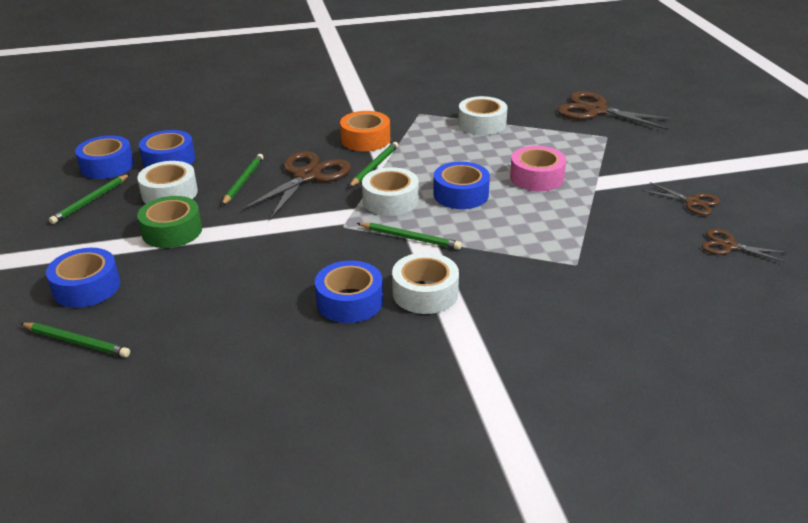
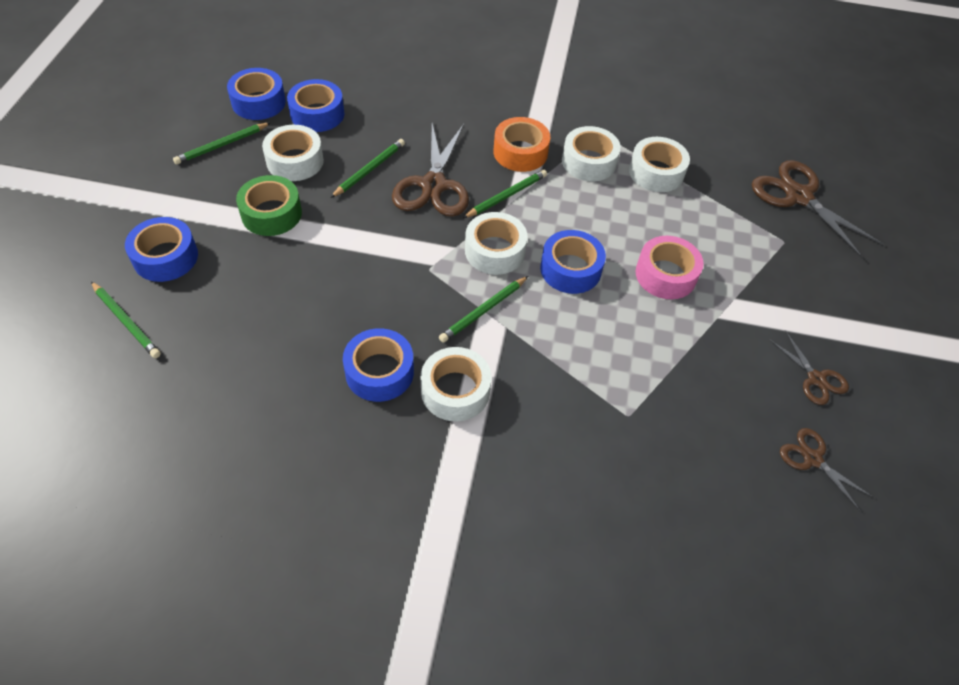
camera: 20 degrees right, 20 degrees up
brown scissors [241,151,351,220] -> brown scissors turned 135 degrees clockwise [392,123,469,217]
green pencil [357,222,462,250] -> green pencil turned 90 degrees clockwise [439,276,528,343]
none -> white tape [562,126,621,181]

